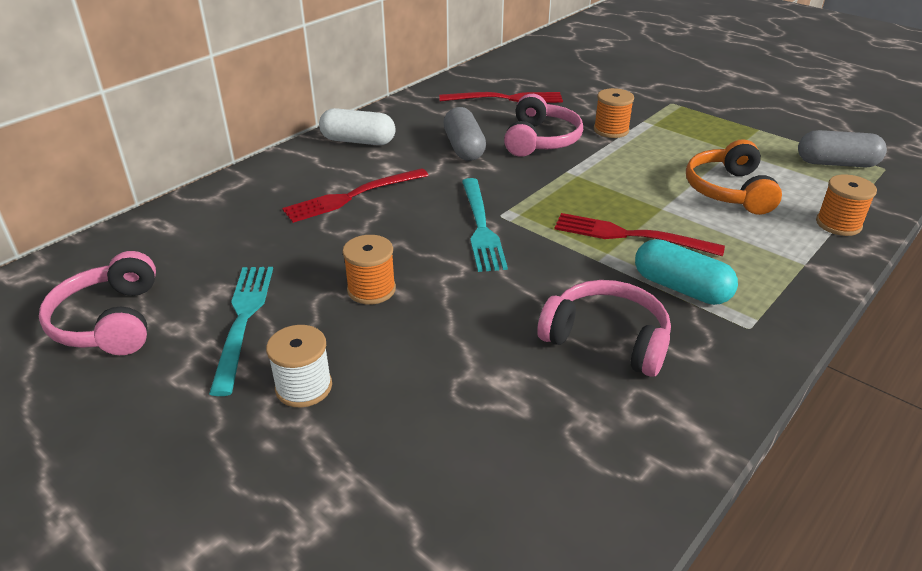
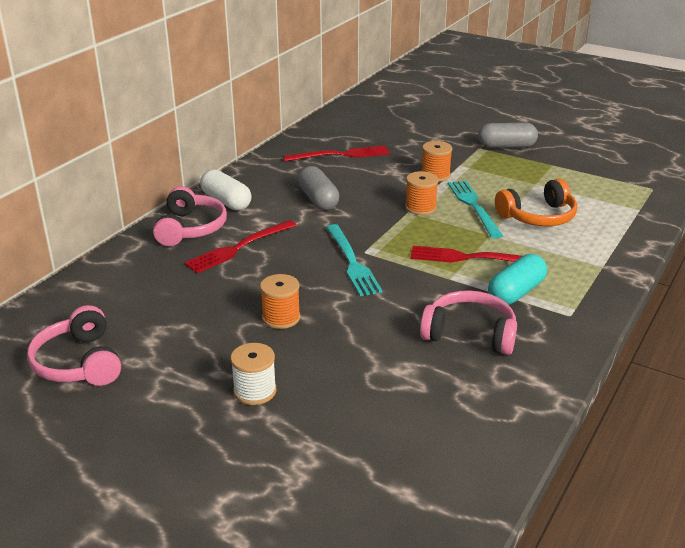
camera: 10 degrees left, 5 degrees down
turquoise fork [209,267,273,396] -> turquoise fork moved to [448,180,503,239]
white capsule [319,108,396,145] -> white capsule turned 45 degrees clockwise [200,169,252,211]
pink headphones [504,94,583,157] -> pink headphones moved to [153,186,227,246]
turquoise capsule [635,239,738,305] -> turquoise capsule turned 75 degrees counterclockwise [488,254,547,305]
orange headphones [686,139,782,215] -> orange headphones turned 105 degrees counterclockwise [495,179,577,226]
grey capsule [798,130,887,167] -> grey capsule moved to [478,123,538,148]
orange spool [816,174,877,236] -> orange spool moved to [405,171,438,215]

